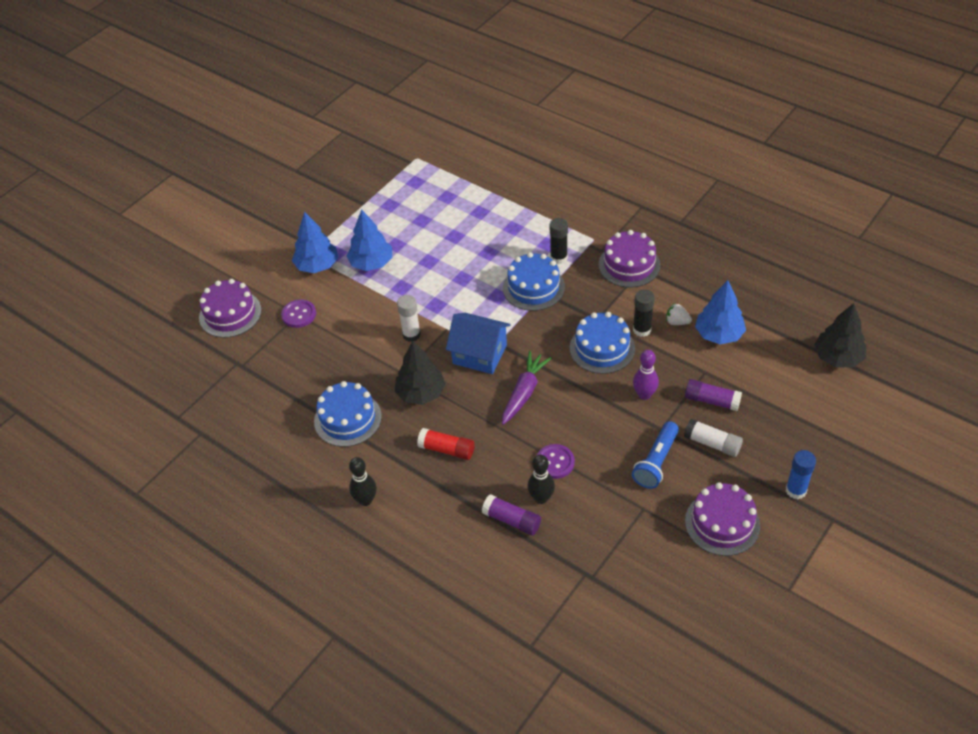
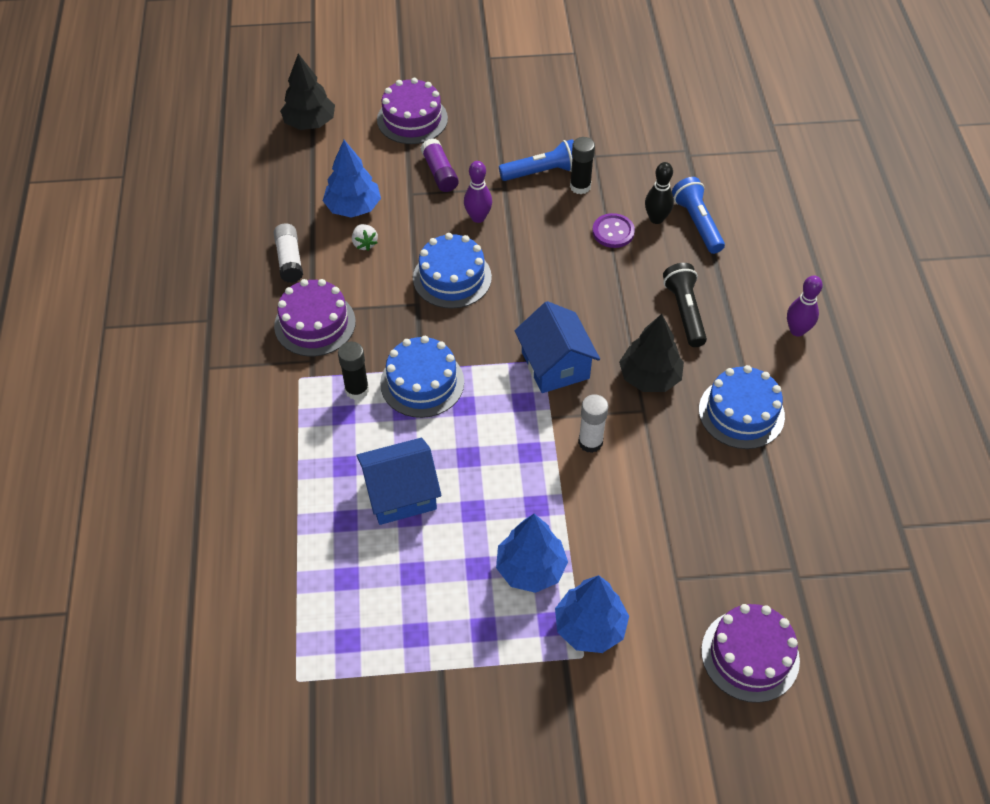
camera: 135 degrees left, 5 degrees up
purple button [281,299,316,328] -> none
black bowling pin [349,457,377,506] -> purple bowling pin [787,275,823,337]
red glue stick [417,428,475,460] -> black flashlight [663,263,707,347]
purple glue stick [482,494,541,535] -> blue flashlight [672,177,725,254]
purple carrot [502,351,552,425] -> none
black glue stick [633,289,655,337] -> black glue stick moved to [570,137,595,194]
white glue stick [684,419,743,457] -> white glue stick moved to [274,223,303,283]
purple cake [685,482,760,556] -> purple cake moved to [377,78,448,144]
blue glue stick [786,450,816,499] -> none
none -> blue house [356,438,441,525]

